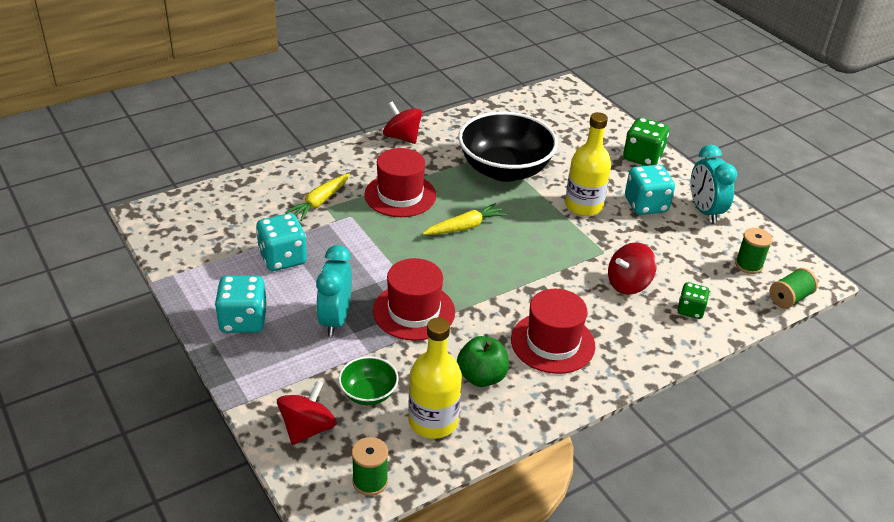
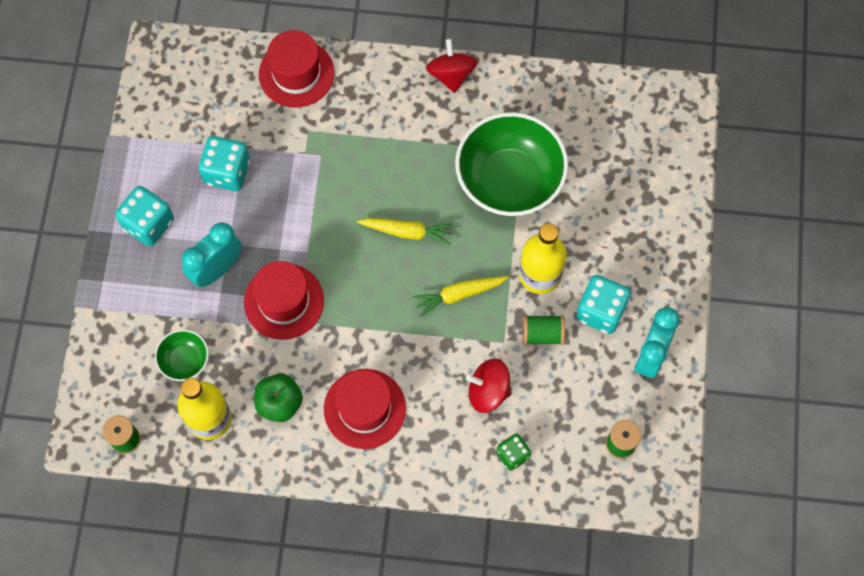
camera: 40 degrees right, 30 degrees up
red spinning top [277,380,337,445] -> none
yellow carrot [285,174,350,221] -> yellow carrot moved to [413,276,509,317]
red hat [364,148,436,217] -> red hat moved to [259,30,335,108]
black bowl [458,111,558,182] -> green bowl [455,112,568,216]
green dice [623,117,669,166] -> none
green spool [770,268,818,309] -> green spool moved to [522,315,565,345]

